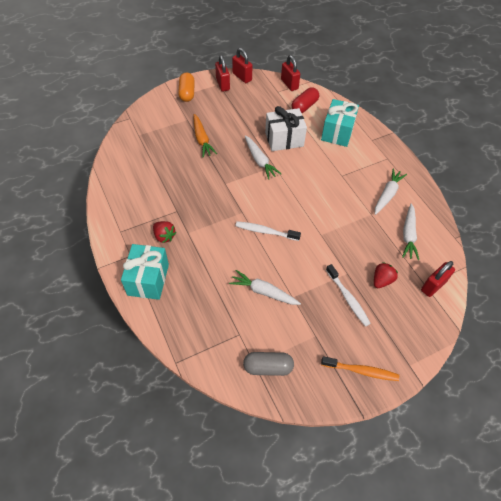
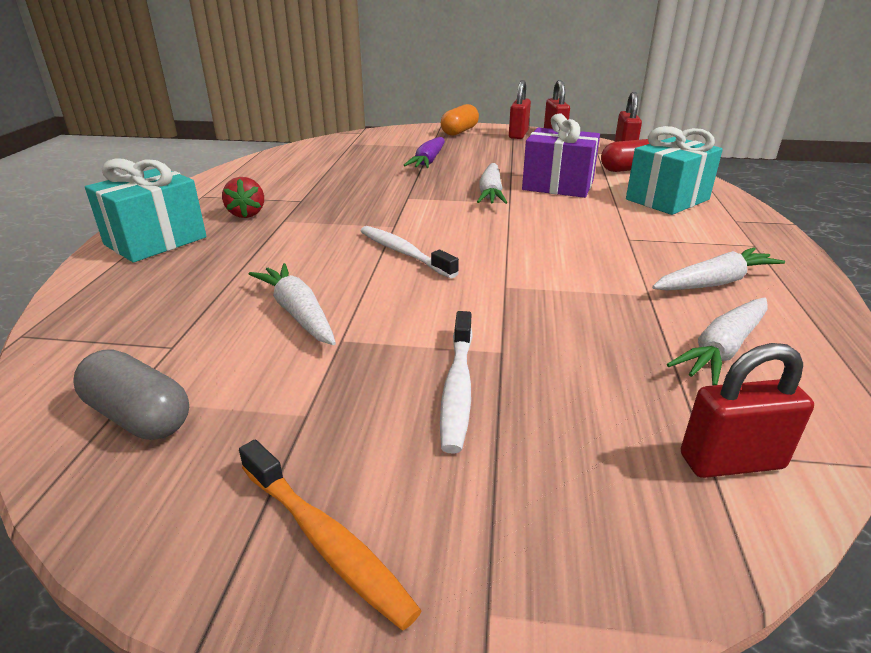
camera: 35 degrees right, 25 degrees down
orange carrot [194,114,217,158] -> purple carrot [403,137,445,168]
white gift [265,106,307,151] -> purple gift [522,113,600,198]
red strawberry [374,262,398,288] -> none

